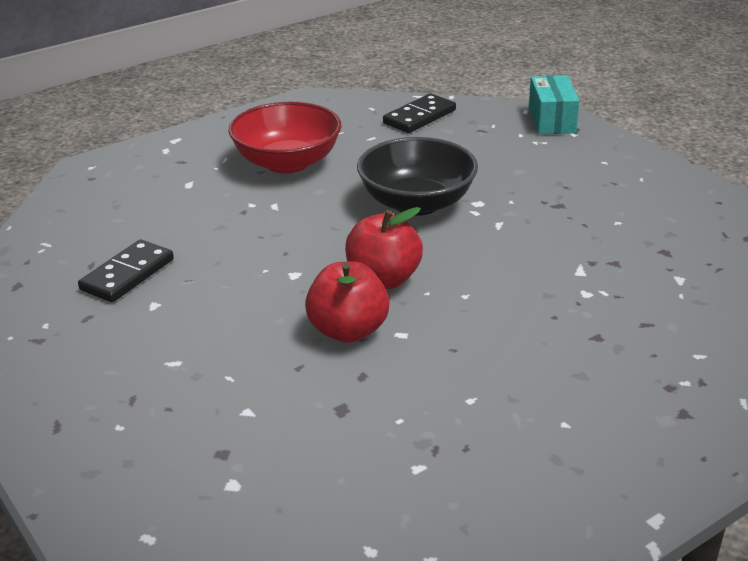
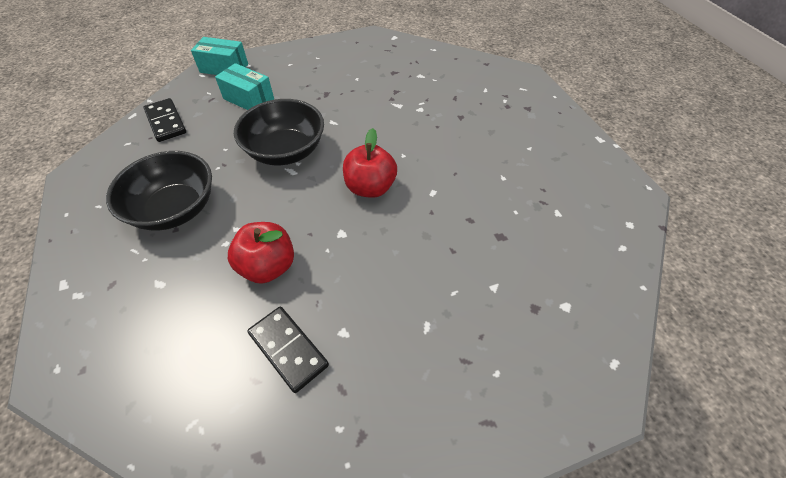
camera: 75 degrees left, 20 degrees up
red bowl [228,102,342,174] -> black bowl [106,151,212,230]
red apple [305,261,389,343] -> red apple moved to [228,222,294,284]
none -> turquoise box [215,63,274,110]

